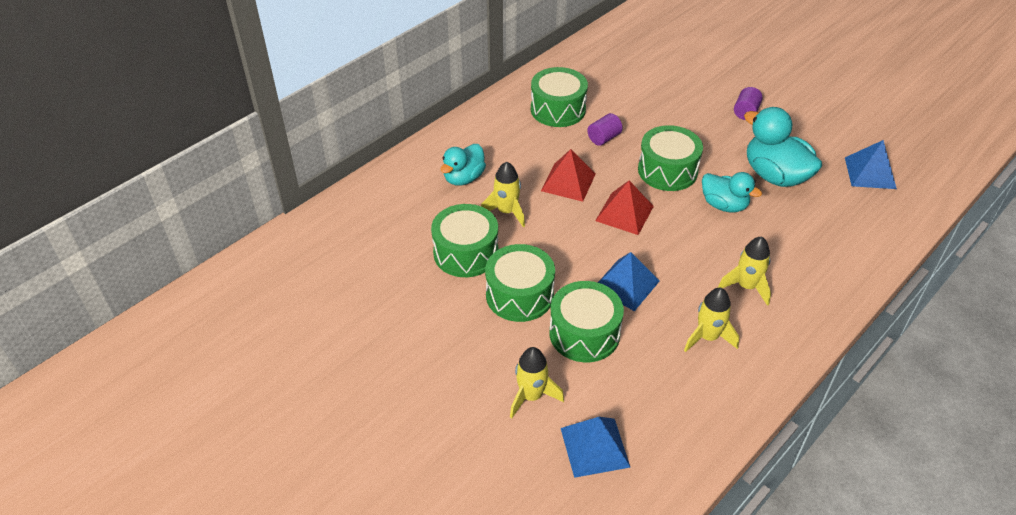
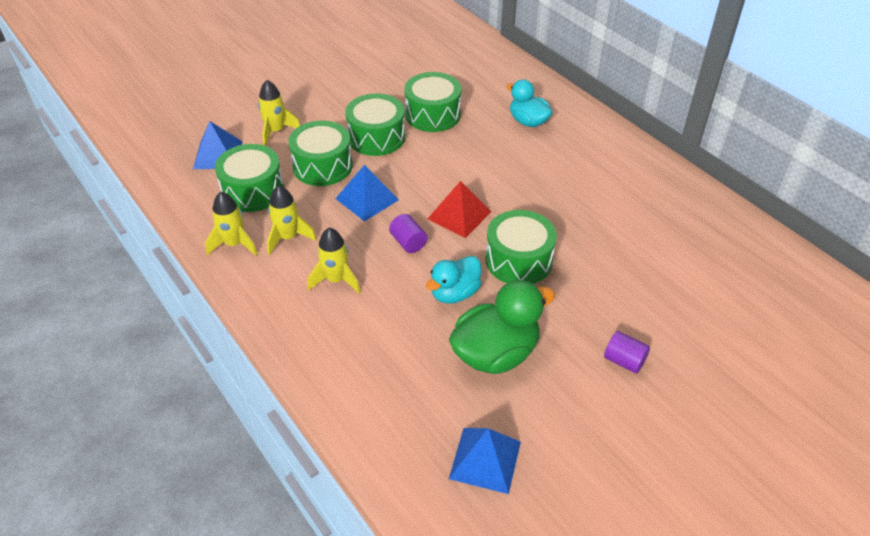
camera: 100 degrees right, 0 degrees up
yellow rocket [481,162,525,227] -> yellow rocket moved to [205,192,257,255]
green drum [531,67,588,127] -> green drum moved to [215,144,284,212]
red pyramid [541,149,596,202] -> none
purple cylinder [587,113,623,146] -> purple cylinder moved to [389,214,427,253]
turquoise duck [744,107,822,187] -> green duck [449,280,555,374]

